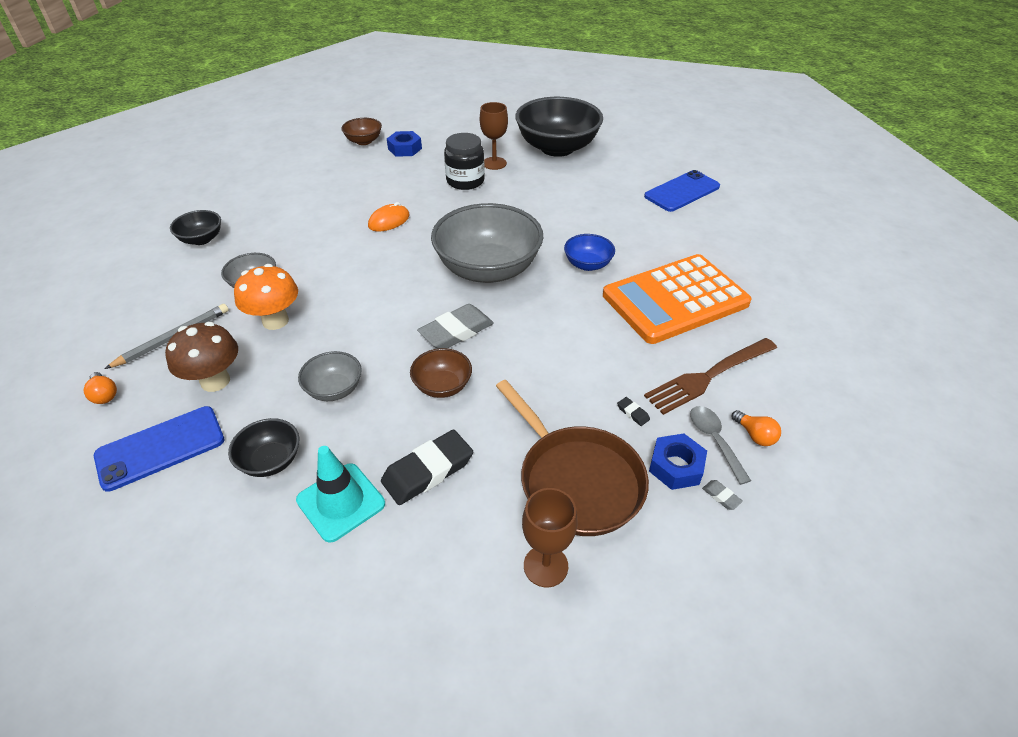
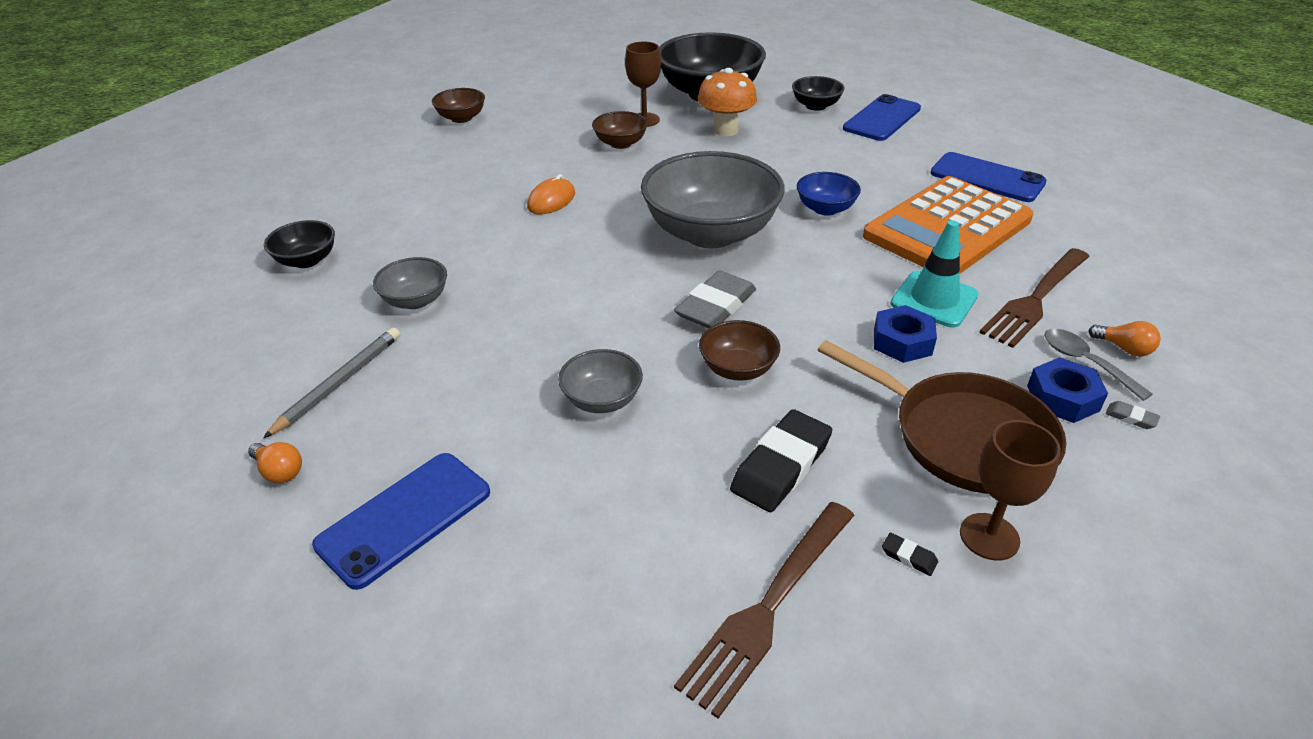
camera: 15 degrees left, 5 degrees down
brown mushroom [165,322,238,392] -> none
black bowl [228,418,300,477] -> black bowl moved to [792,76,844,111]
orange mushroom [234,264,298,330] -> orange mushroom moved to [698,68,757,136]
turquoise traffic cone [296,446,385,543] -> turquoise traffic cone moved to [890,220,978,327]
blue nut [387,131,422,157] -> blue nut moved to [874,305,937,363]
black jar [444,133,485,190] -> brown bowl [592,111,648,149]
black eraser [617,397,650,426] -> black eraser moved to [882,533,938,576]
none -> brown fork [674,502,854,718]
none -> blue phone [931,152,1047,202]

